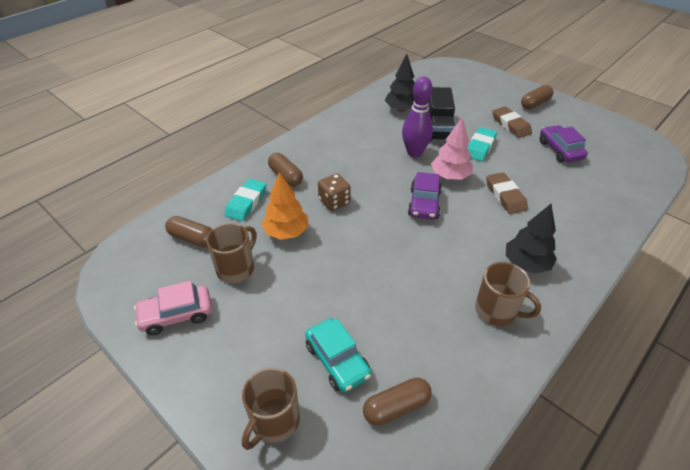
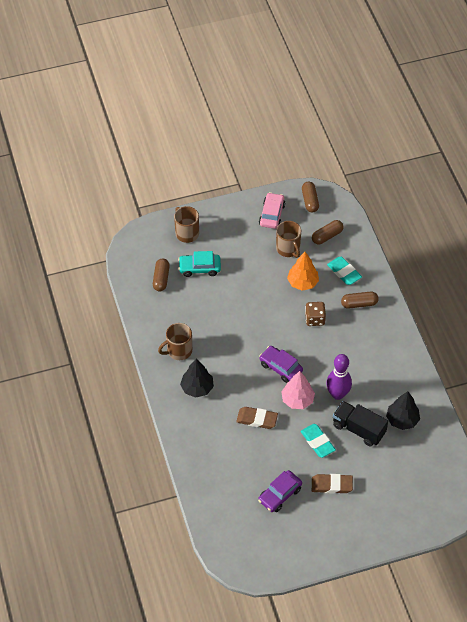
camera: 120 degrees right, 10 degrees up
brown capsule [521,85,553,109] -> brown capsule moved to [302,182,319,213]
purple car [540,125,588,163] -> purple car turned 120 degrees clockwise [258,470,302,512]

